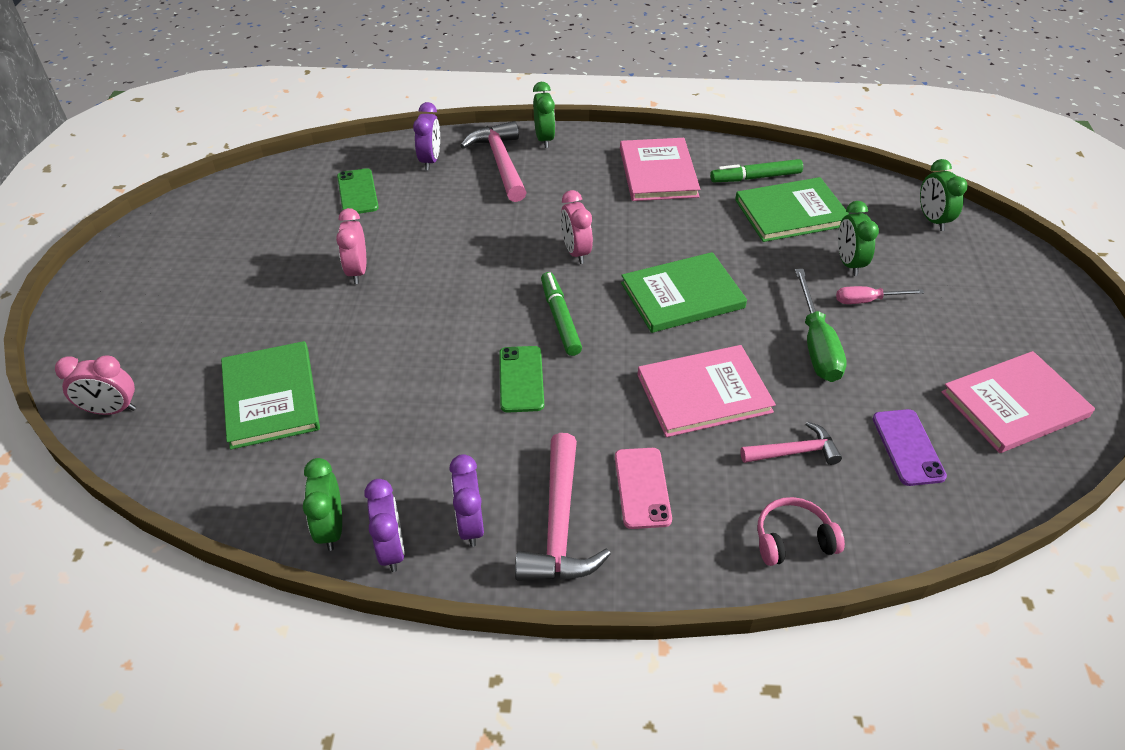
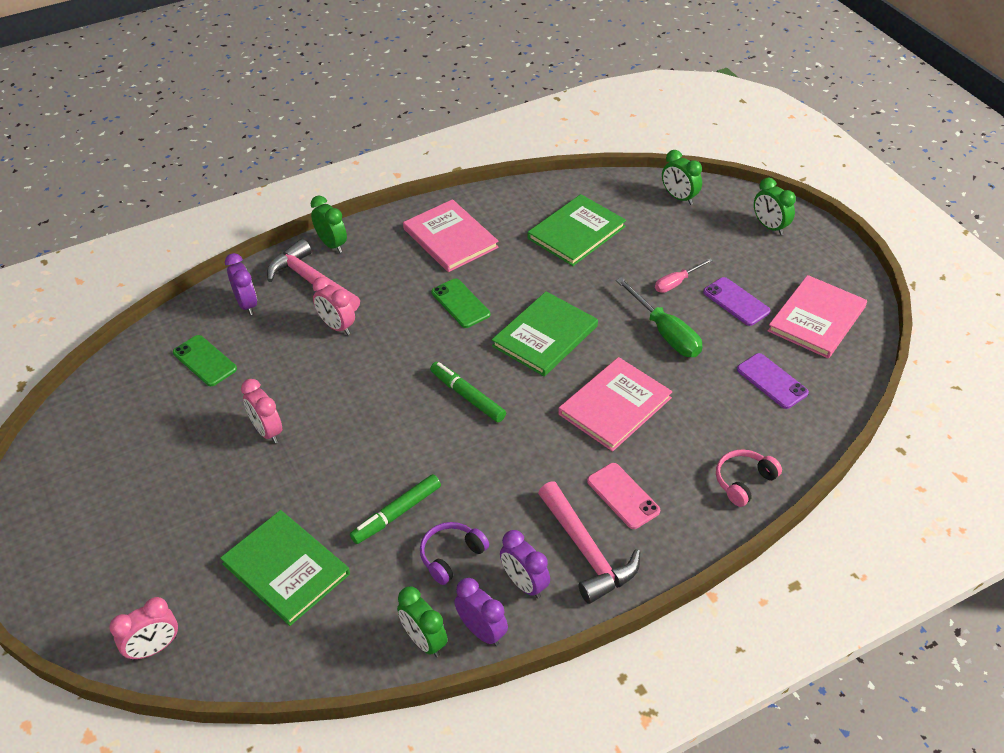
camera: 30 degrees left, 0 degrees up
green phone [499,346,544,413] -> green phone moved to [431,278,490,328]
pink clock [561,190,593,264] -> pink clock moved to [313,277,355,335]
green marker [710,159,803,182] -> green marker moved to [350,474,441,544]
pink hammer [740,421,842,465] -> none
green clock [838,201,879,276] -> green clock moved to [754,177,796,235]
none -> purple headphones [420,522,489,585]
none -> purple phone [703,277,770,326]

